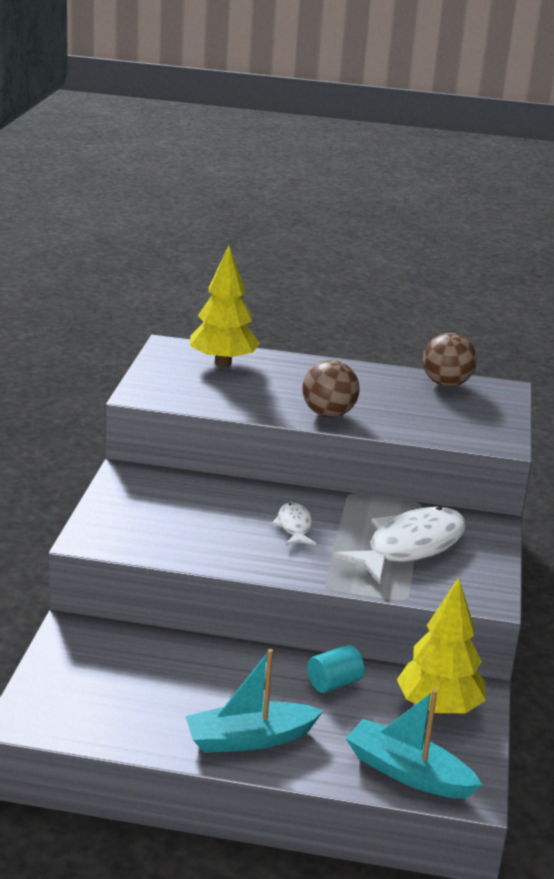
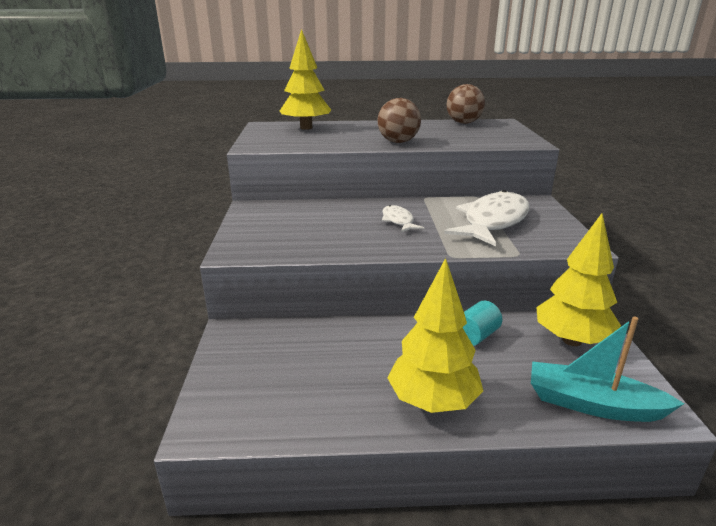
camera: 10 degrees left, 0 degrees up
turquoise boat [185,649,323,753] -> yellow tree [387,258,483,413]

